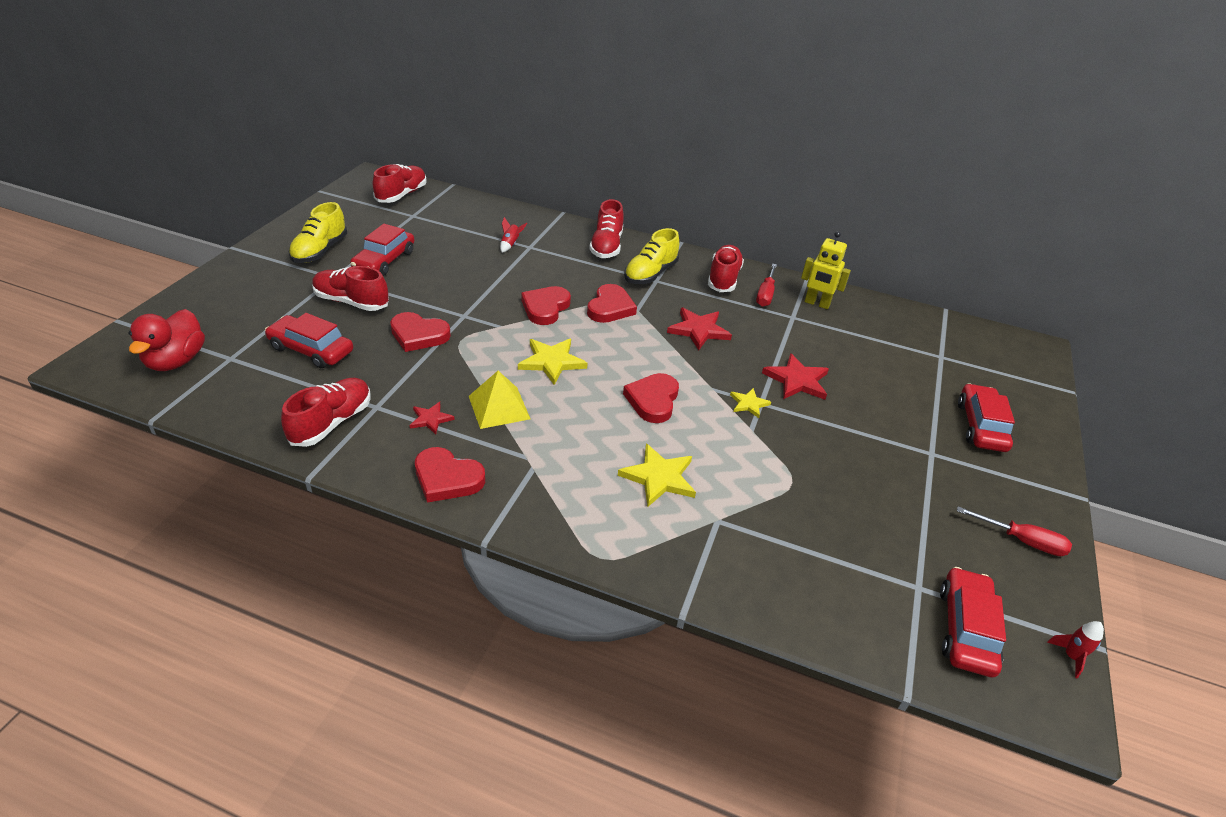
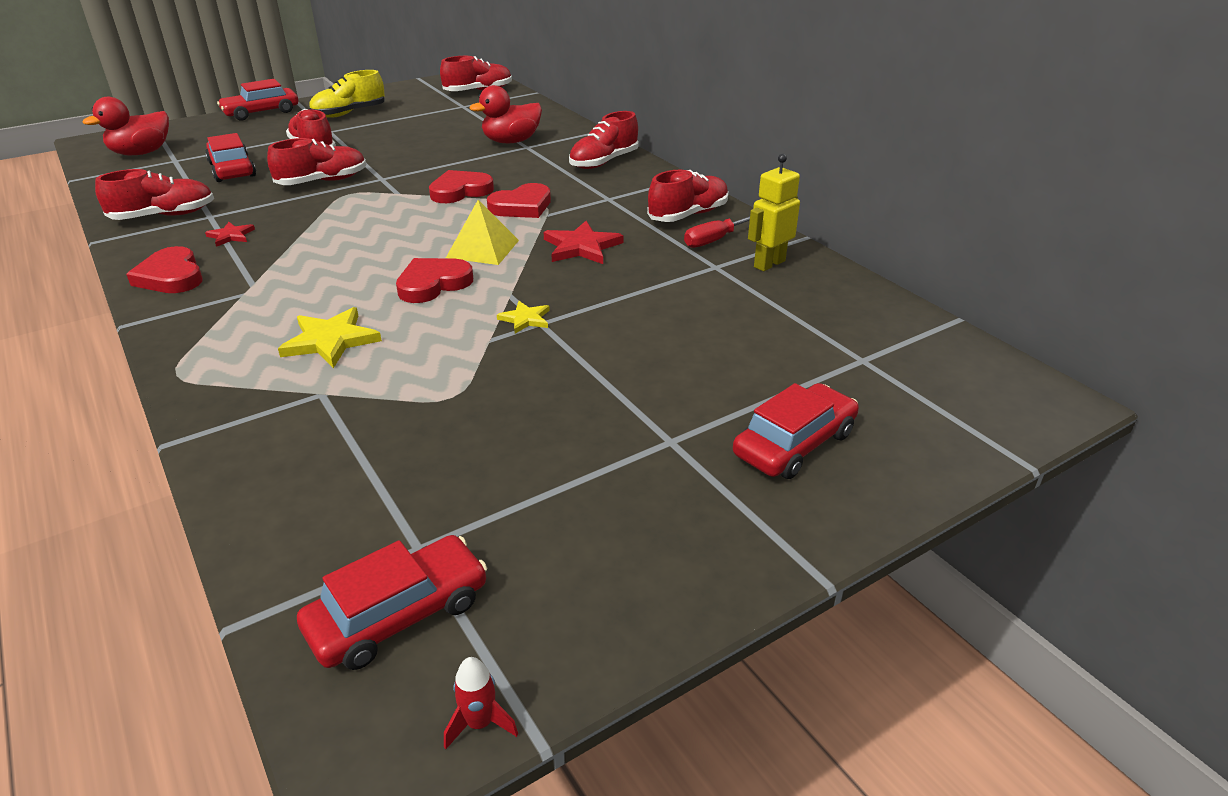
camera: 40 degrees right, 5 degrees down
red car [350,224,415,276] -> red car moved to [217,79,298,121]
red heart [390,312,451,352] -> red shoe [267,138,366,185]
yellow pyramid [469,371,530,429] -> yellow pyramid moved to [446,200,519,265]
red rocket [500,217,527,253] -> red duck [469,85,542,143]
yellow star [518,339,588,385] -> none
yellow shoe [624,228,679,284] -> none
red star [762,353,829,400] -> none
yellow robot [801,231,851,309] -> yellow robot turned 75 degrees clockwise [748,154,800,271]
red screwdriver [957,506,1072,556] -> none

